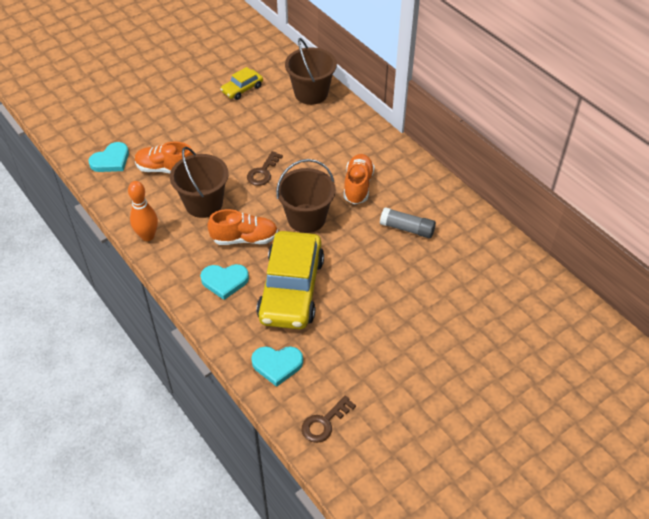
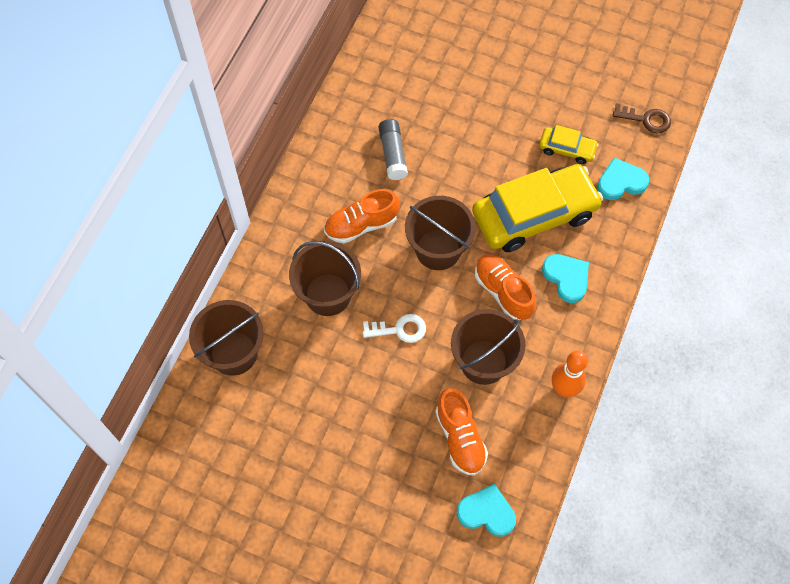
camera: 120 degrees left, 15 degrees up
yellow car [221,67,263,100] -> yellow car moved to [539,125,598,164]
brown key [247,151,283,186] -> white key [363,314,426,343]
turquoise heart [251,346,303,387] -> turquoise heart turned 75 degrees counterclockwise [597,158,649,200]
none -> brown bucket [289,241,361,316]

